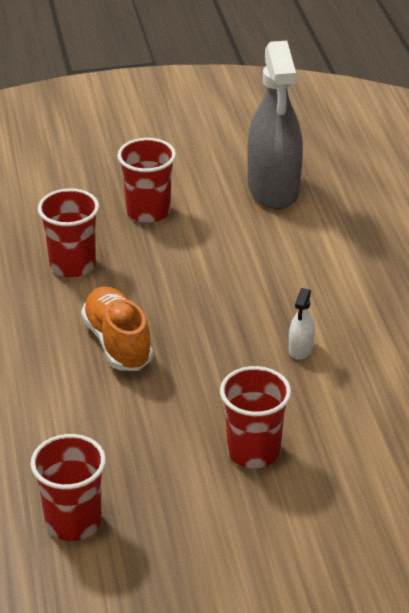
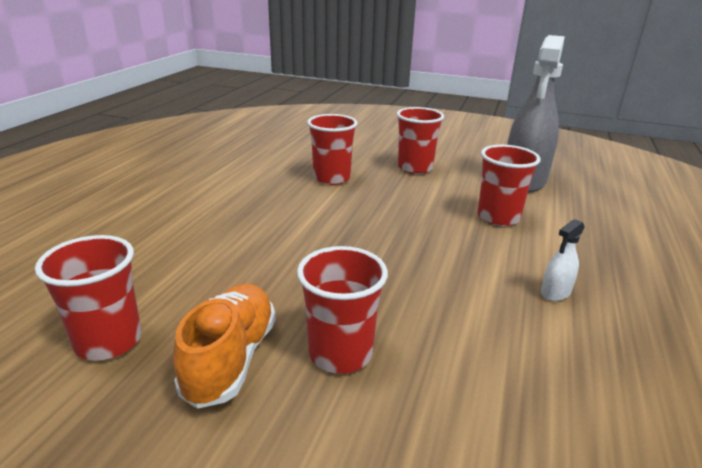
camera: 30 degrees right, 10 degrees down
orange shoe [81,286,153,371] -> orange shoe moved to [173,284,276,409]
white spray bottle [289,288,315,360] -> white spray bottle moved to [541,219,585,301]
none -> red cup [477,145,541,226]

